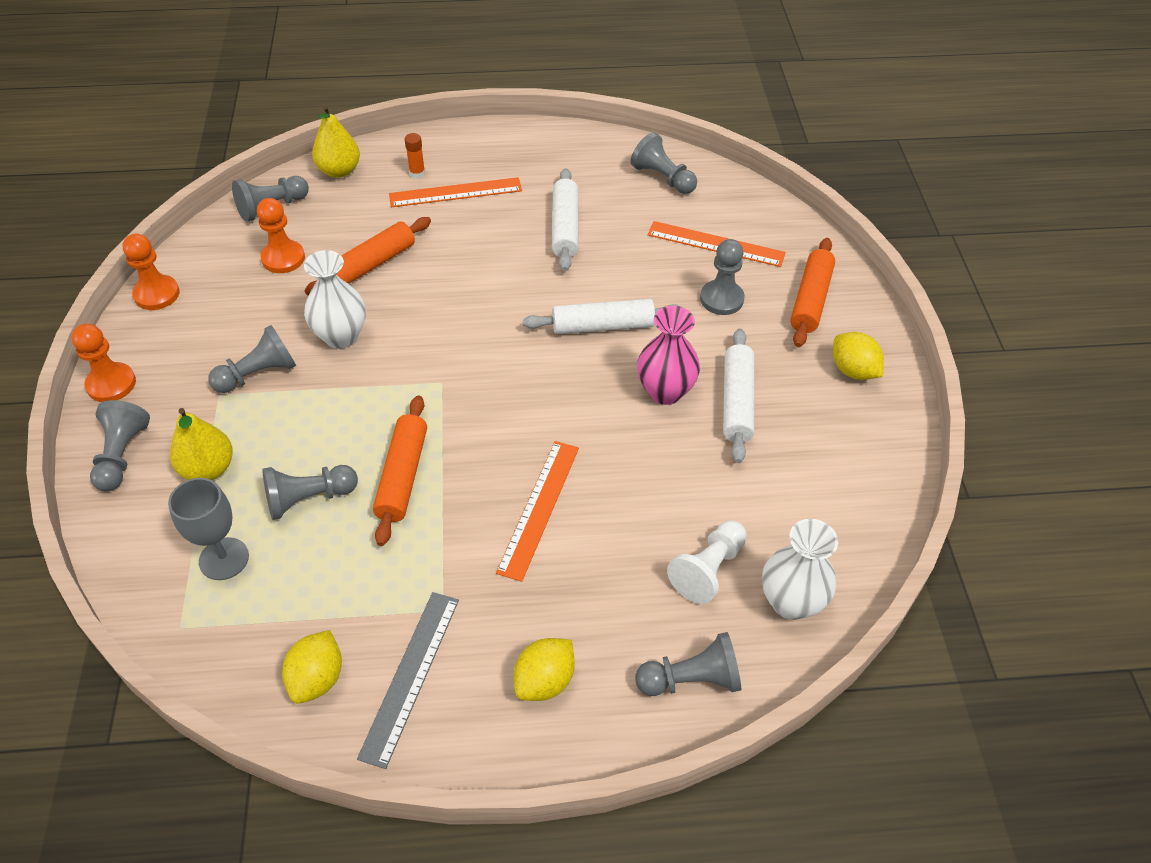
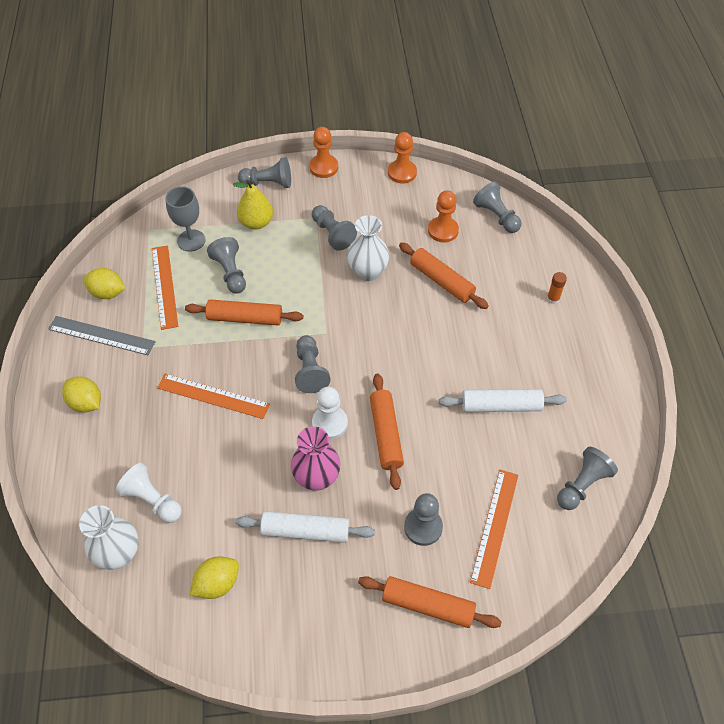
camera: 90 degrees right, 5 degrees up
yellow pear [312,106,360,178] -> none
orange ruler [389,177,522,207] -> orange ruler moved to [152,245,178,330]
white rolling pin [523,299,681,334] -> orange rolling pin [370,373,404,490]
grey pawn [635,632,741,696] -> grey pawn moved to [295,335,330,393]
yellow lemon [833,332,884,380] -> yellow lemon moved to [190,556,239,599]
none -> white pawn [312,387,348,439]

